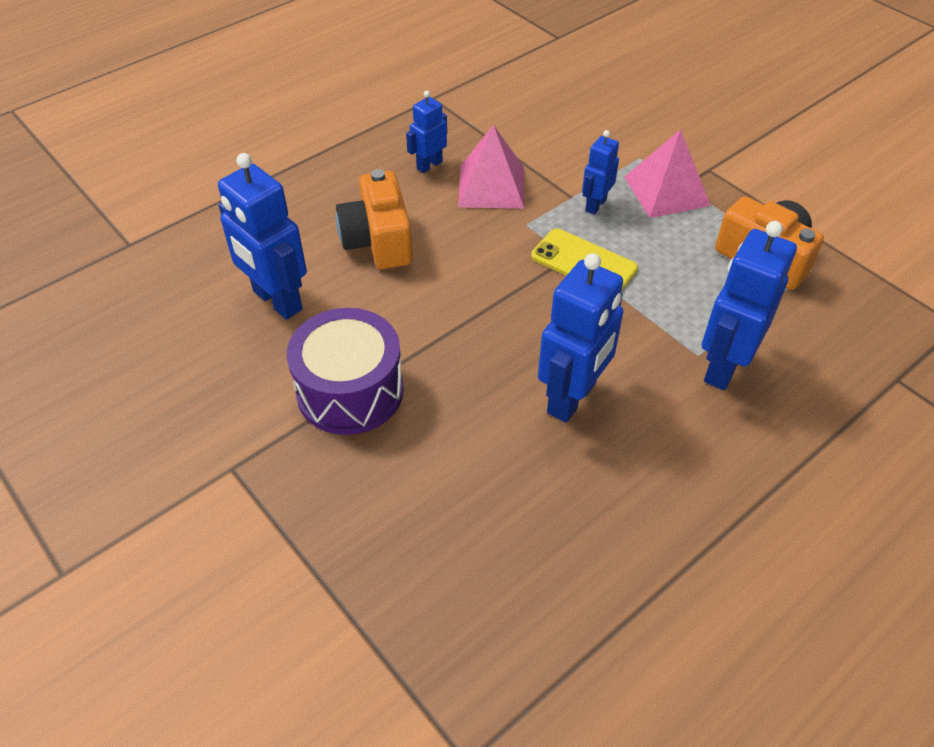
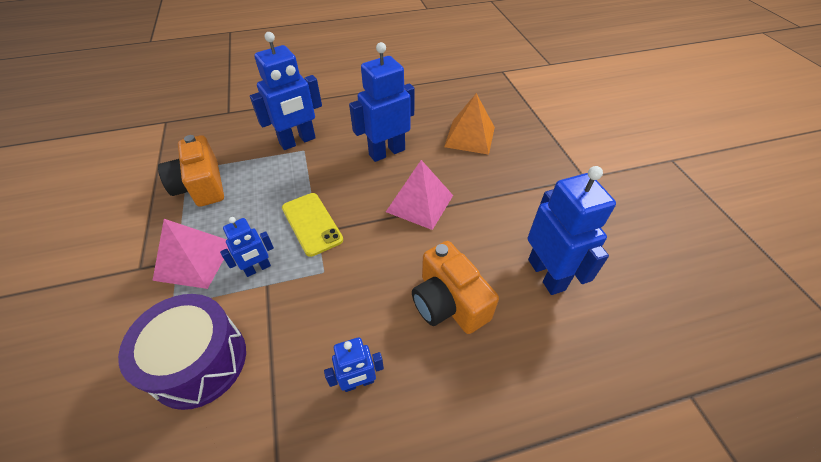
camera: 155 degrees left, 0 degrees up
purple drum [287,308,404,435] -> purple drum moved to [118,294,246,410]
orange camera [336,169,413,269] -> orange camera turned 135 degrees clockwise [412,241,499,334]
pink pyramid [458,125,524,209] -> pink pyramid moved to [386,160,453,230]
none -> orange pyramid [444,93,495,155]

